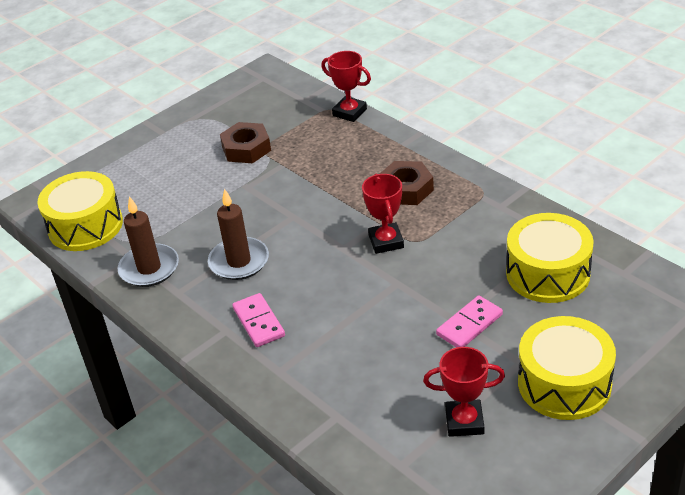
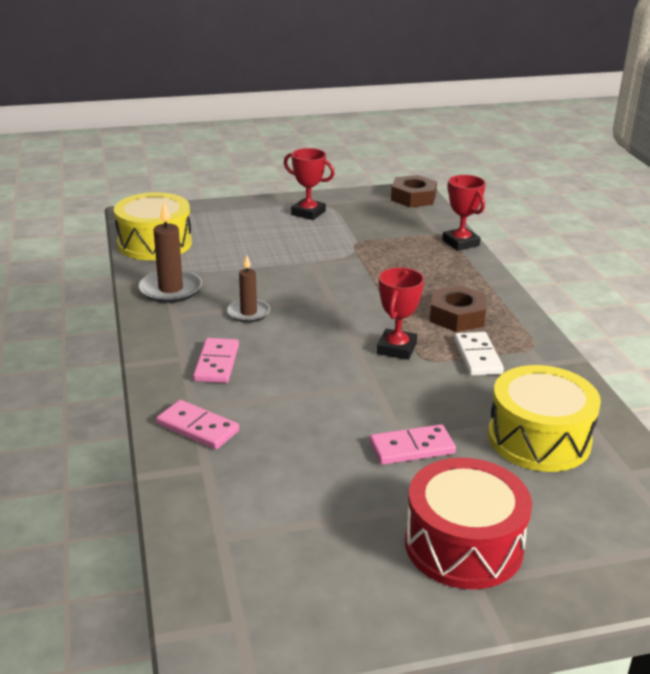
camera: 25 degrees right, 10 degrees down
brown candle [208,189,269,280] -> brown candle [227,256,270,323], size x0.66
brown nut [220,122,271,163] -> brown nut moved to [391,175,437,207]
red trophy [423,347,505,437] -> red trophy moved to [284,148,335,220]
yellow drum [518,316,616,420] -> red drum [405,458,532,589]
none -> pink domino [156,400,239,449]
none -> white domino [454,332,504,376]

